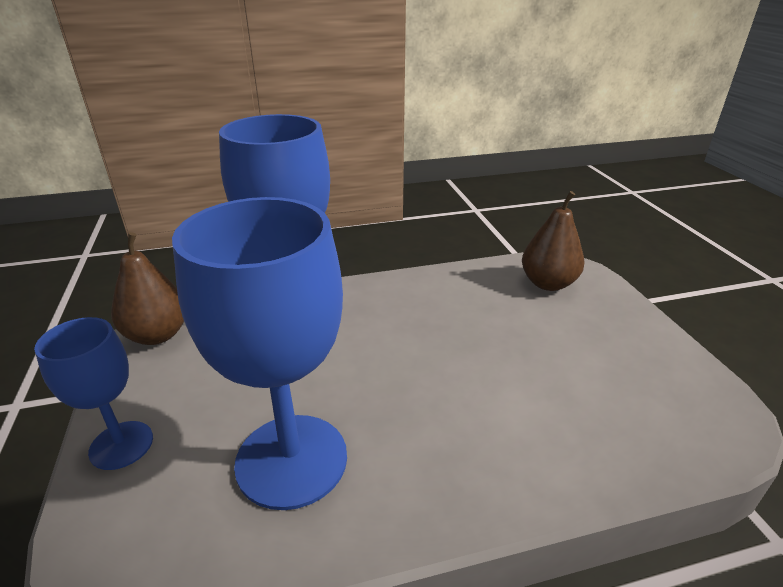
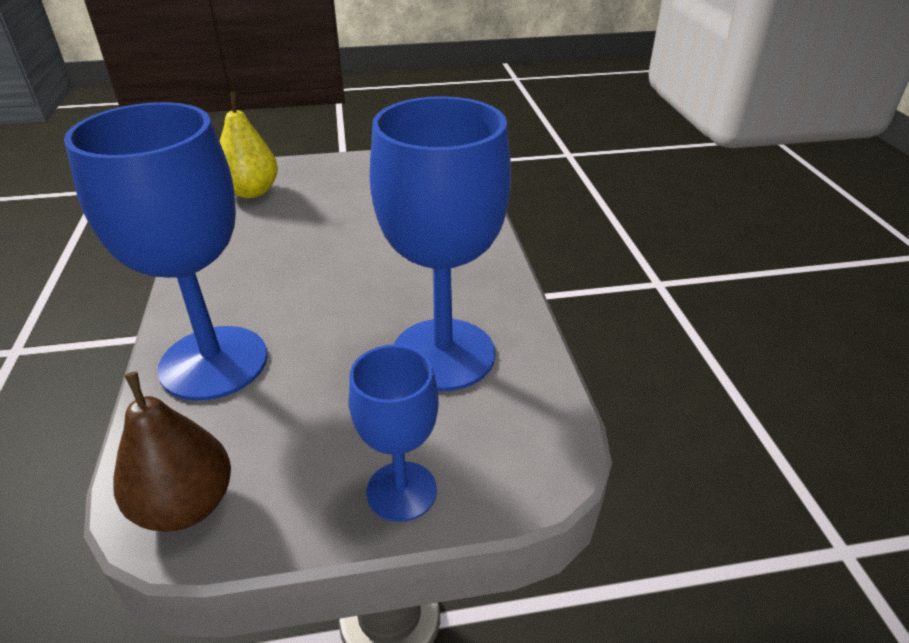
camera: 85 degrees left, 5 degrees up
brown pear [522,191,585,291] -> yellow pear [220,92,278,198]

